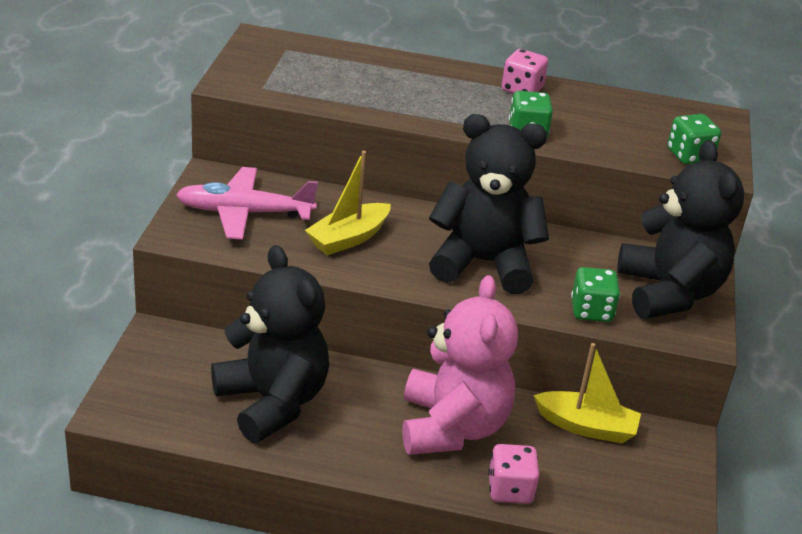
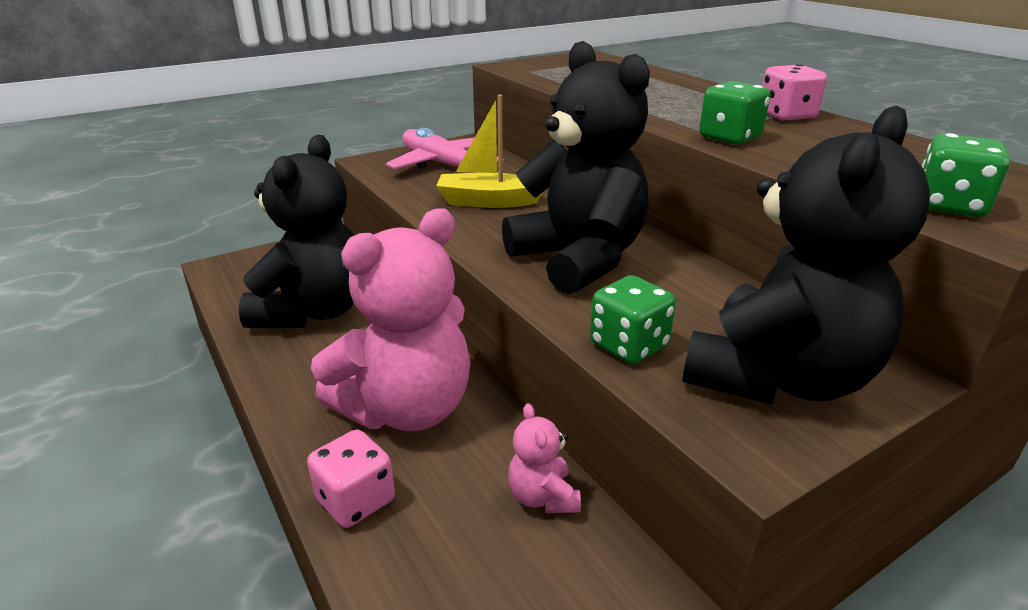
camera: 50 degrees right, 5 degrees down
yellow boat [533,343,641,443] -> pink teddy bear [508,403,581,513]

